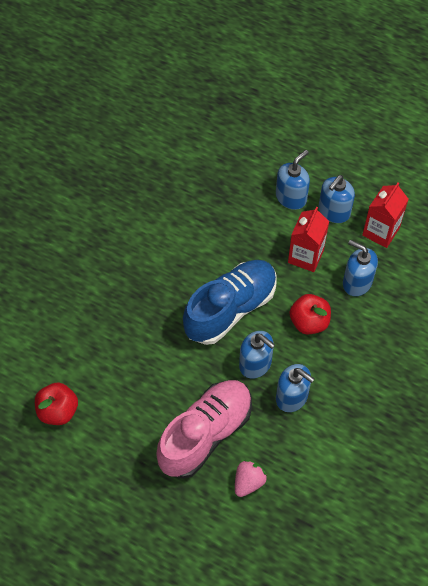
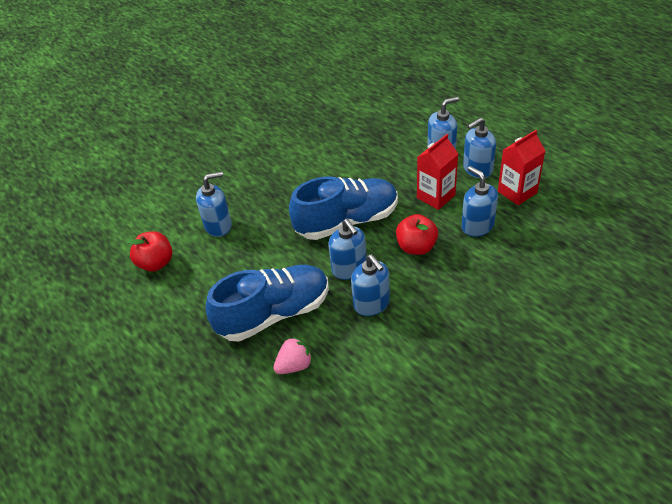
camera: 25 degrees right, 15 degrees down
pink shoe [156,380,252,479] -> blue shoe [205,265,329,342]
none -> blue soap dispenser [196,172,232,237]

